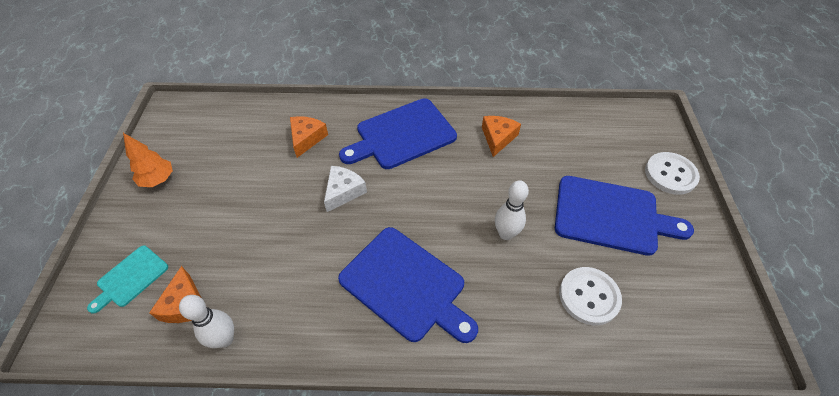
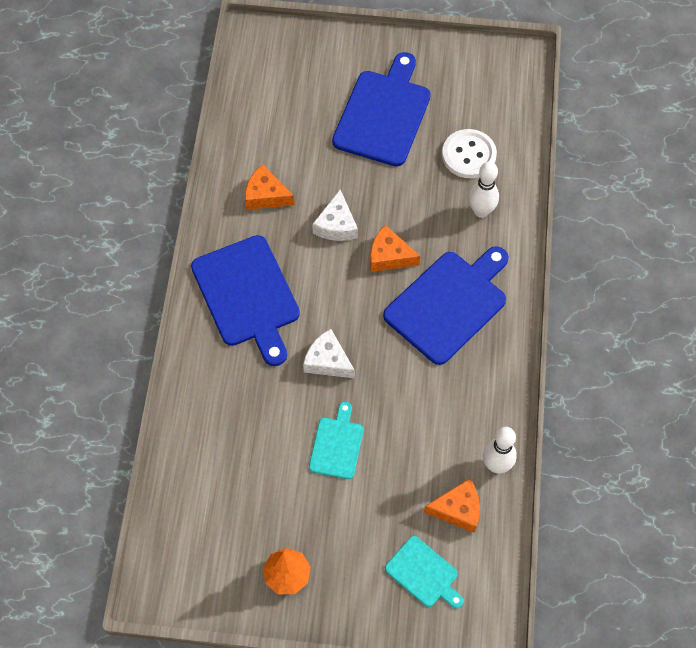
camera: 85 degrees left, 10 degrees up
orange cheese [290,116,328,158] -> orange cheese moved to [370,225,420,272]
white bowling pin [495,180,529,240] -> white bowling pin moved to [469,162,499,218]
white button [645,152,700,195] -> none
none -> turquoise cutting board [309,402,364,479]
none -> white cheese [312,189,358,241]

